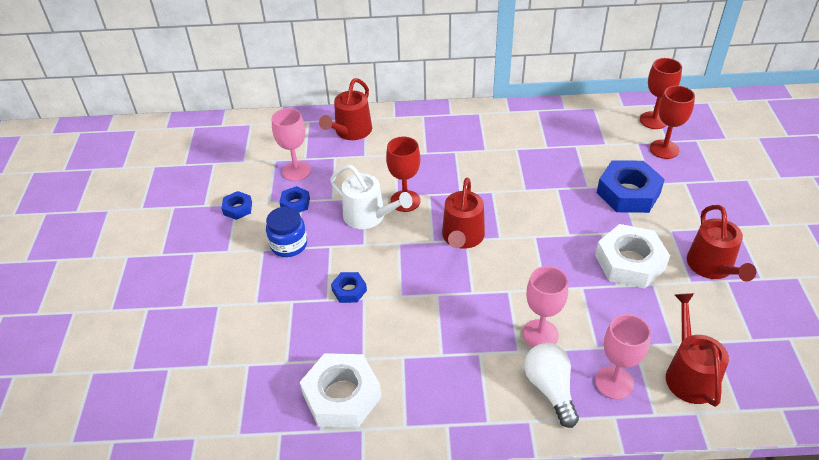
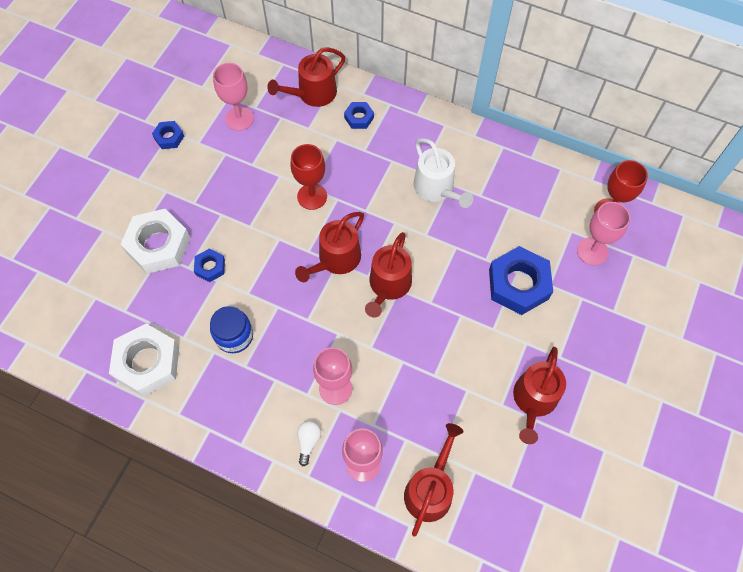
camera: 25 degrees right, 20 degrees up
blue jar [266,207,307,257] -> blue jar moved to [210,306,253,353]
blue nut [279,186,310,213] -> blue nut moved to [344,102,374,129]
white watering can [330,165,412,229] -> white watering can moved to [414,138,473,208]
white light bulb [524,343,579,428] -> white light bulb [297,421,321,466], size x0.57
white nut [595,224,670,288] -> white nut moved to [121,209,190,274]
red goblet [650,86,695,159] -> pink goblet [577,202,630,266]
none -> red watering can [365,232,412,318]

